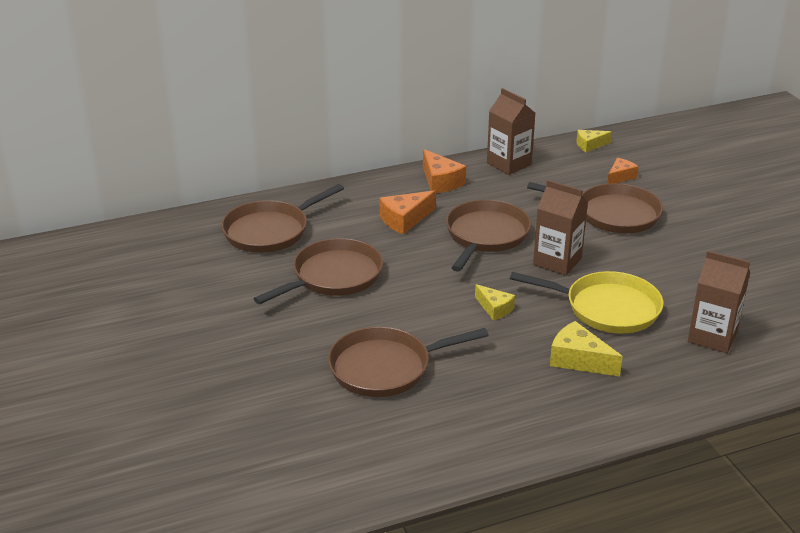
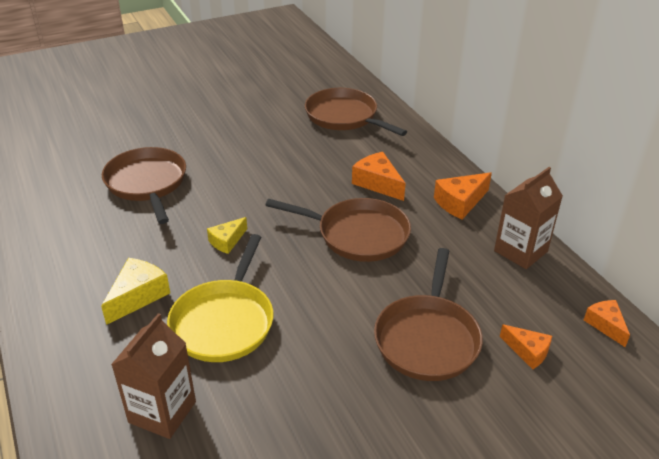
camera: 85 degrees right, 5 degrees up
brown pan [254,238,383,304] -> none
brown carton [533,180,588,276] -> none
yellow cheese [576,130,612,152] -> orange cheese [584,300,630,347]

